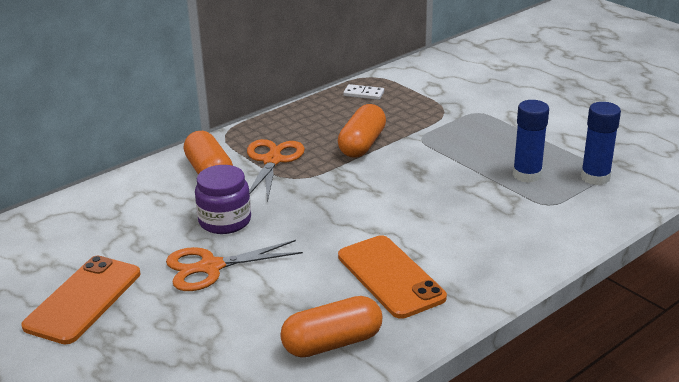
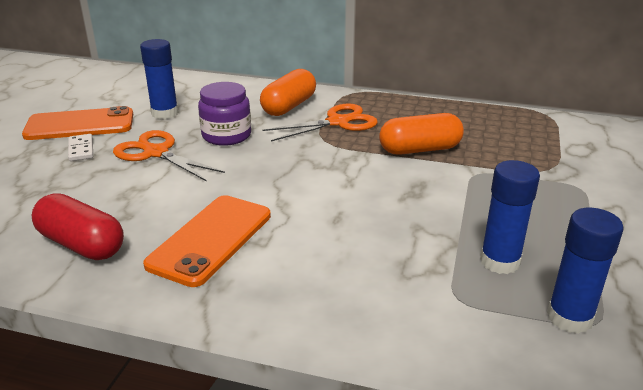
camera: 55 degrees right, 0 degrees up
orange capsule [280,296,382,358] -> red capsule [32,193,124,260]
white domino [343,84,384,100] -> white domino moved to [68,134,93,161]
none -> blue glue stick [140,39,179,119]

